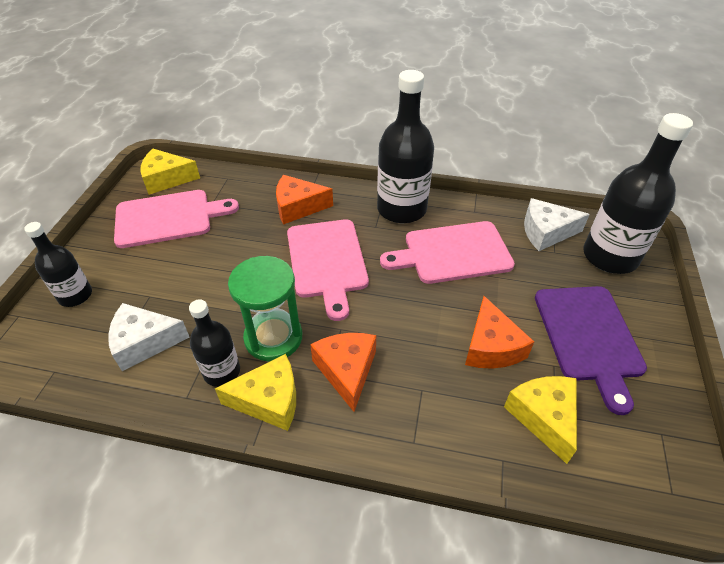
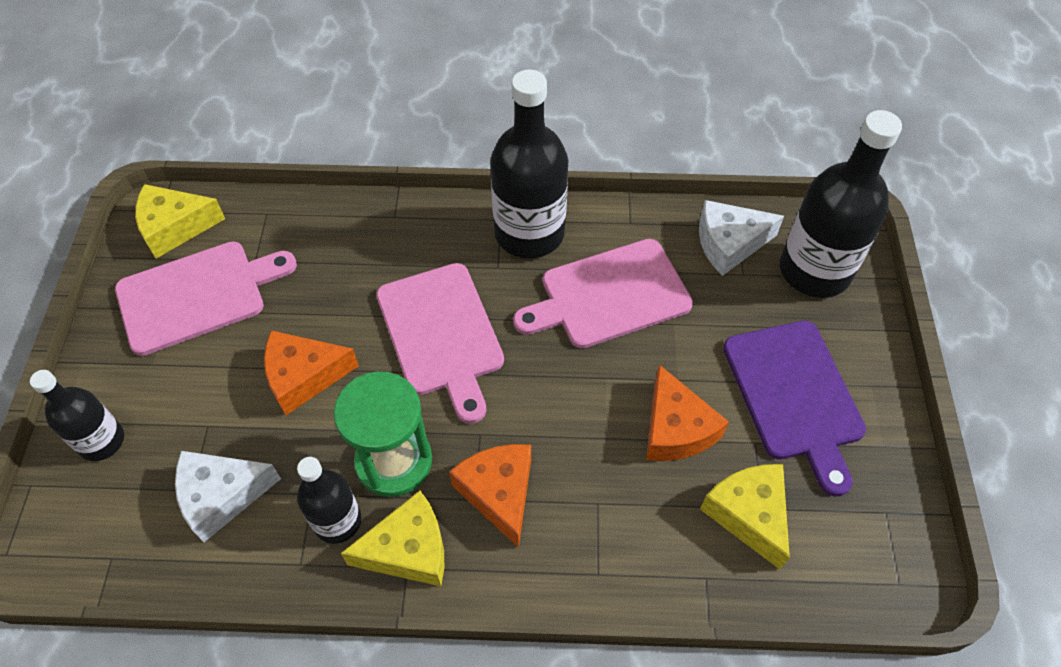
camera: 10 degrees left, 10 degrees up
orange cheese [276,175,333,225] -> orange cheese moved to [264,330,359,415]

